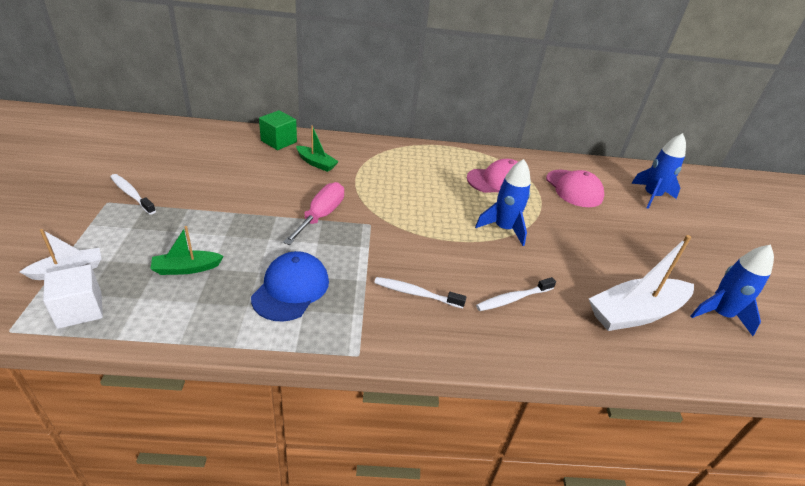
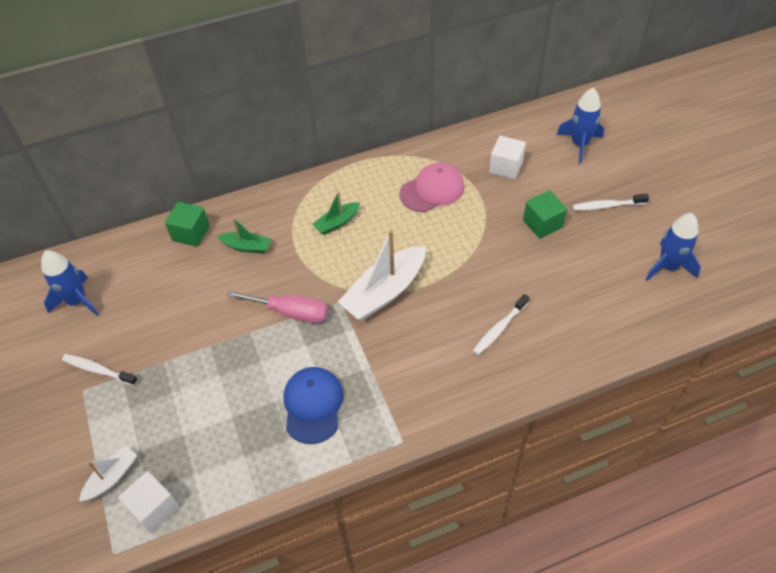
camera: 15 degrees left, 15 degrees up
green boat [151,226,224,275] -> green boat moved to [312,191,360,235]
pink screwdriver [283,182,344,245] -> pink screwdriver turned 105 degrees clockwise [227,291,328,323]
white toothbrush [374,277,466,308] -> white toothbrush moved to [573,194,649,211]
blue rocket [475,159,531,246] -> blue rocket moved to [41,250,99,316]
pink cap [546,170,604,207] -> white cube [489,136,526,180]
white boat [589,235,694,331] -> white boat moved to [338,230,426,320]
none -> green cube [523,190,567,239]

